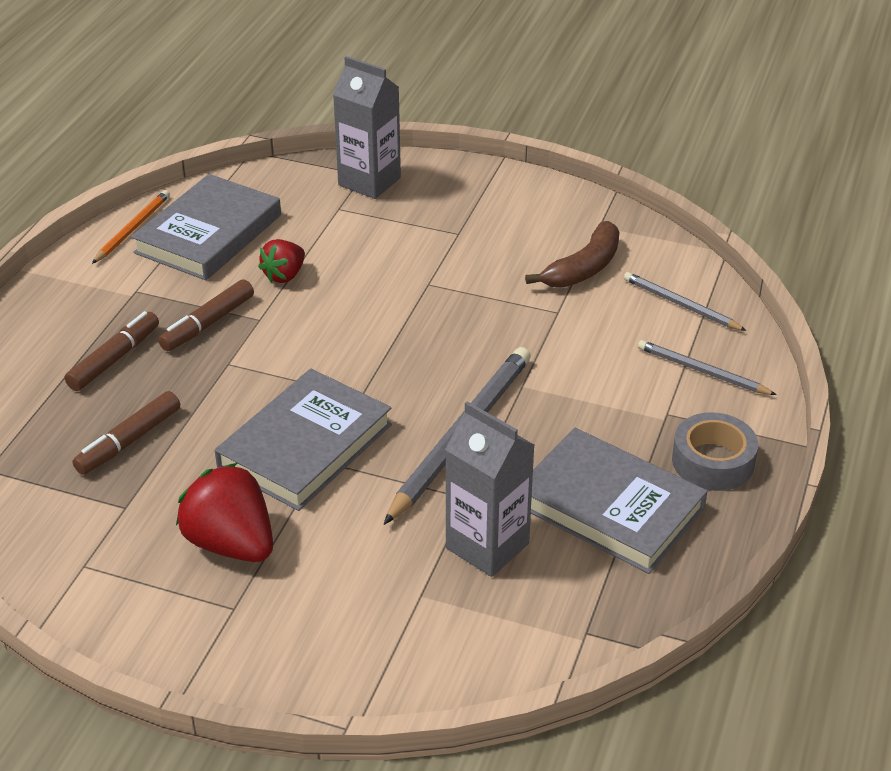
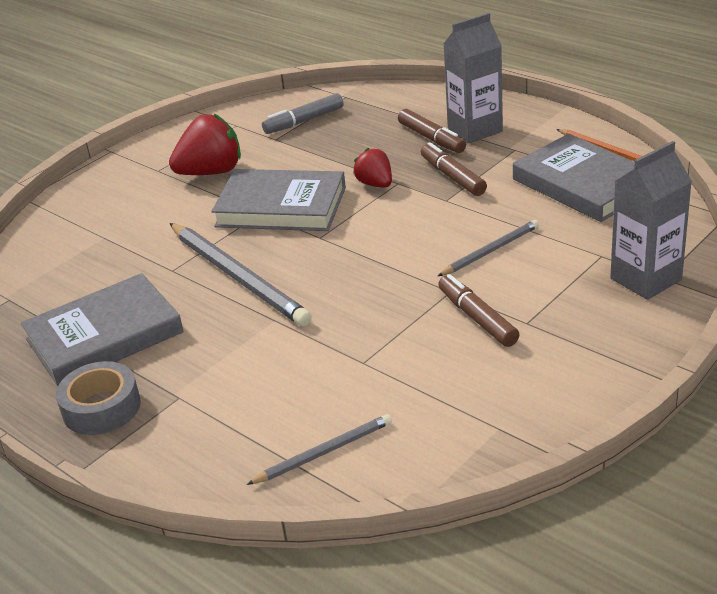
camera: 115 degrees right, 5 degrees down
brown marker [72,391,180,475] -> brown marker moved to [438,274,520,347]
grey book [215,369,392,511] -> grey book turned 45 degrees counterclockwise [211,169,346,231]
red strawberry [258,239,305,283] -> red strawberry moved to [353,148,392,188]
grey carton [445,401,534,577] -> grey carton moved to [443,13,503,143]
brown banana [525,221,619,288] -> none
grey pencil [638,340,777,395] -> grey pencil moved to [438,220,539,276]
none -> grey marker [262,93,343,134]

